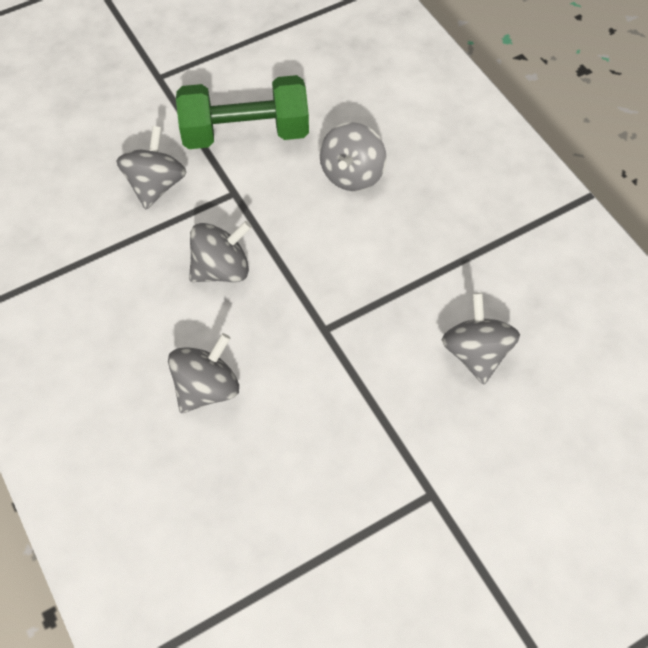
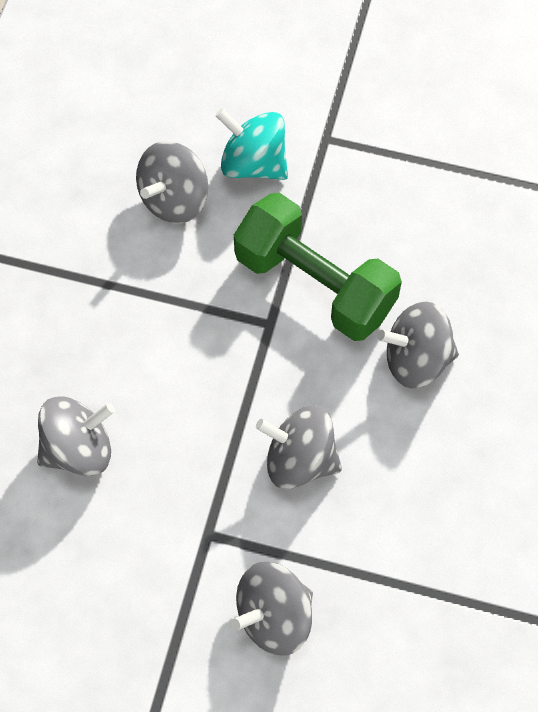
camera: 135 degrees left, 5 degrees up
green dumbbell [176,75,309,149] -> green dumbbell moved to [234,193,402,341]
none -> turquoise spinning top [215,108,288,180]

